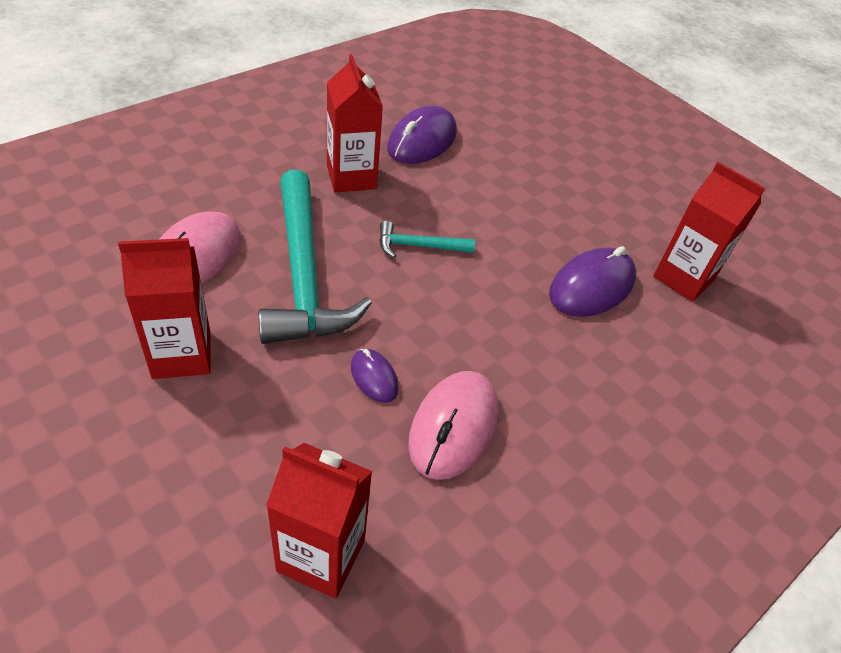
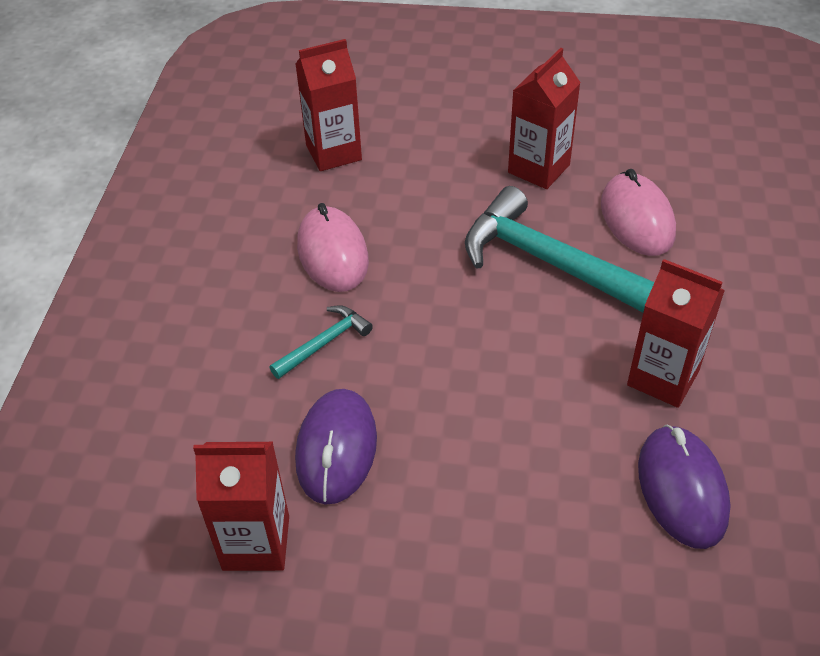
camera: 145 degrees right, 0 degrees up
purple mouse [351,349,399,403] -> none
turquoise hammer [379,221,475,258] -> turquoise hammer moved to [269,305,373,379]

